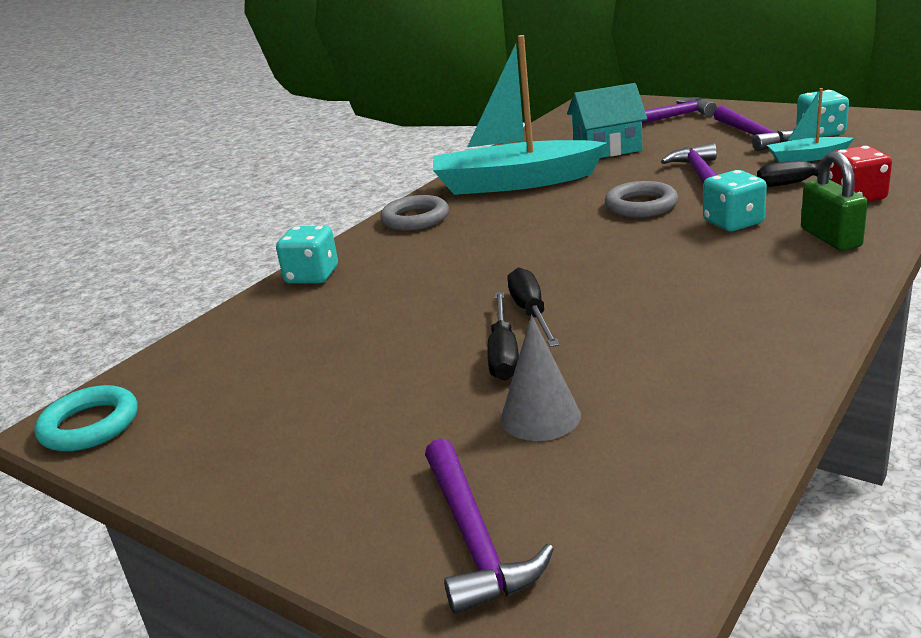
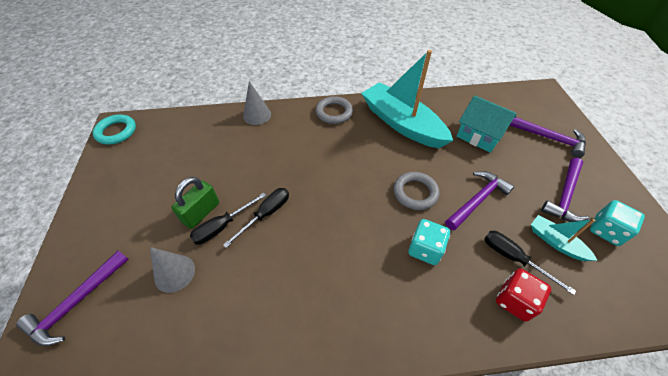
camera: 45 degrees right, 25 degrees up
turquoise dice [276,226,338,284] -> grey cone [243,81,271,125]
green padlock [801,151,868,251] -> green padlock moved to [171,177,219,229]

